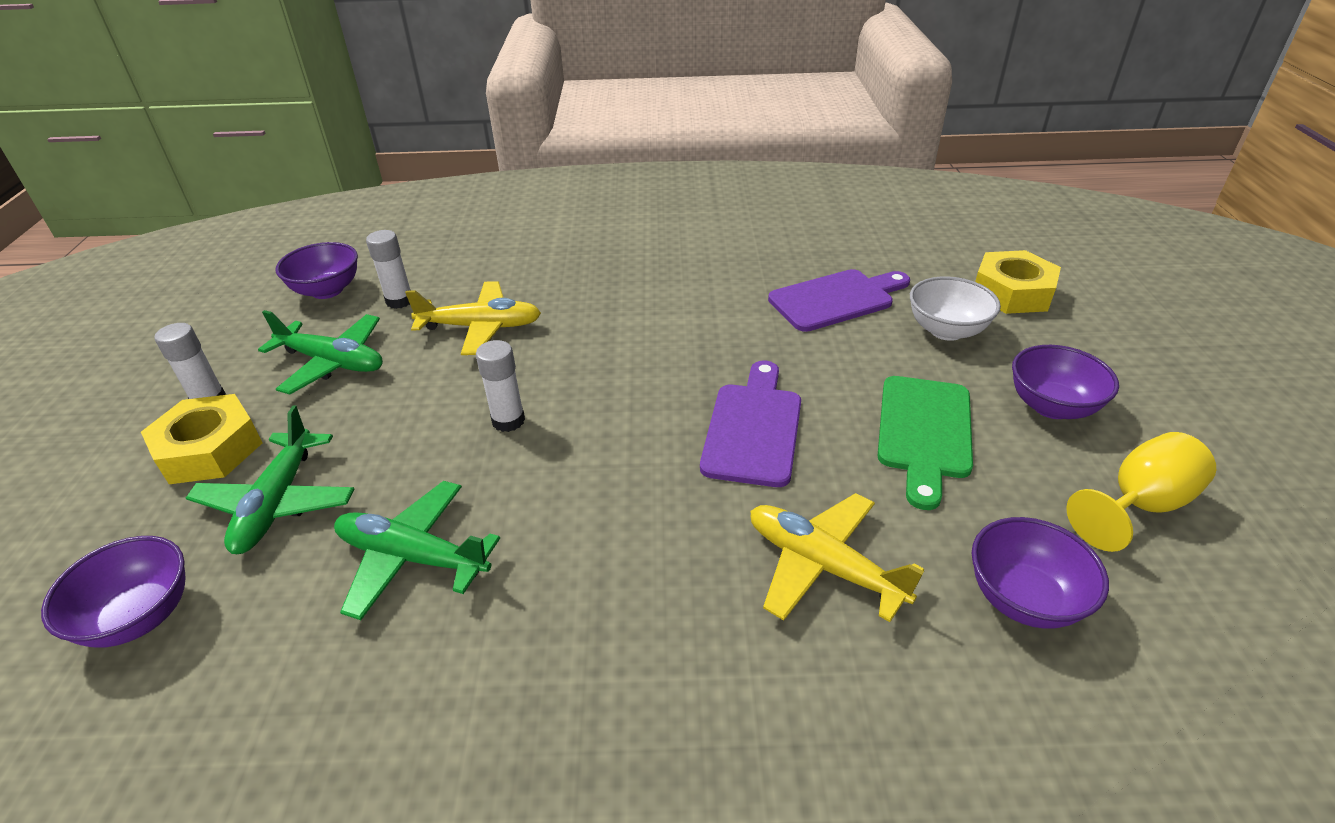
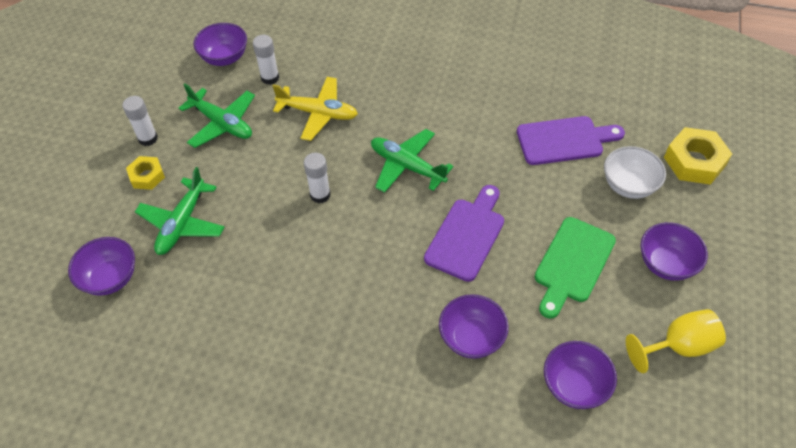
camera: 15 degrees right, 15 degrees up
yellow nut [141,394,262,484] -> yellow nut [126,156,165,190], size x0.60
green plane [334,481,500,620] -> green plane moved to [371,129,453,193]
yellow plane [750,493,924,622] -> purple bowl [439,294,509,359]

